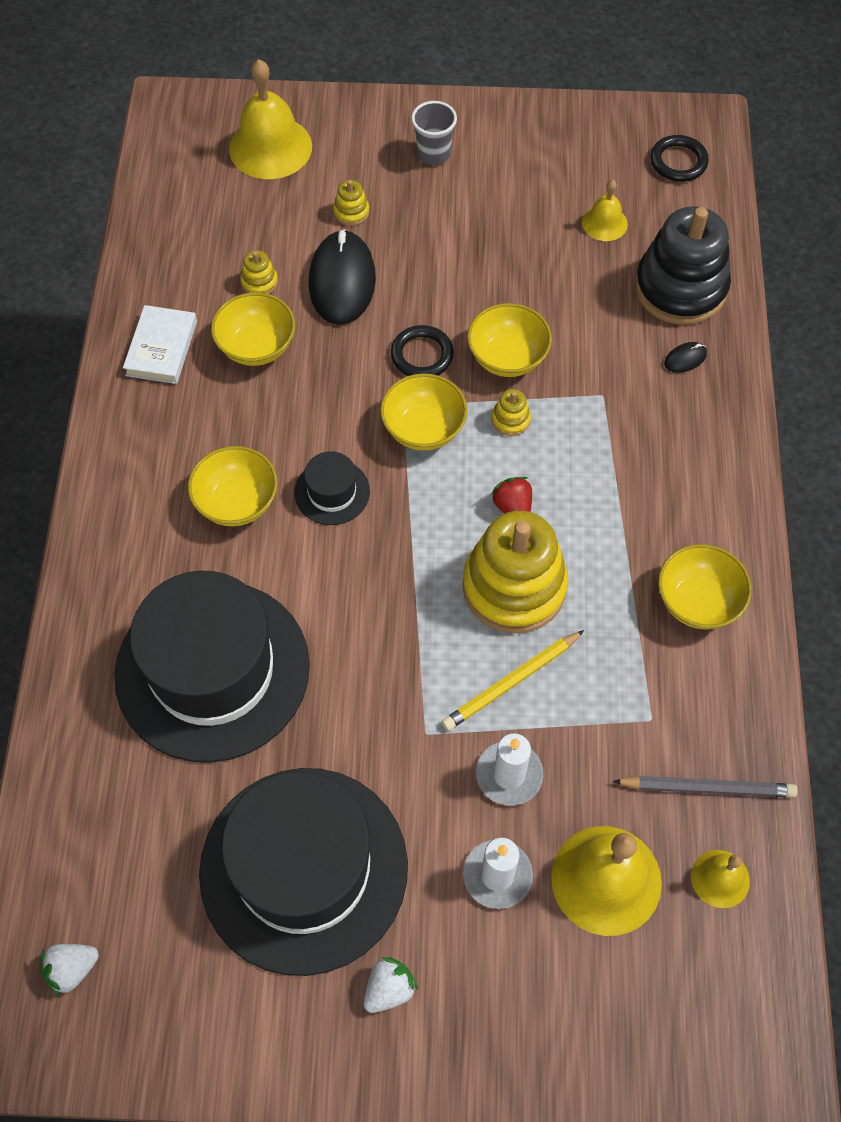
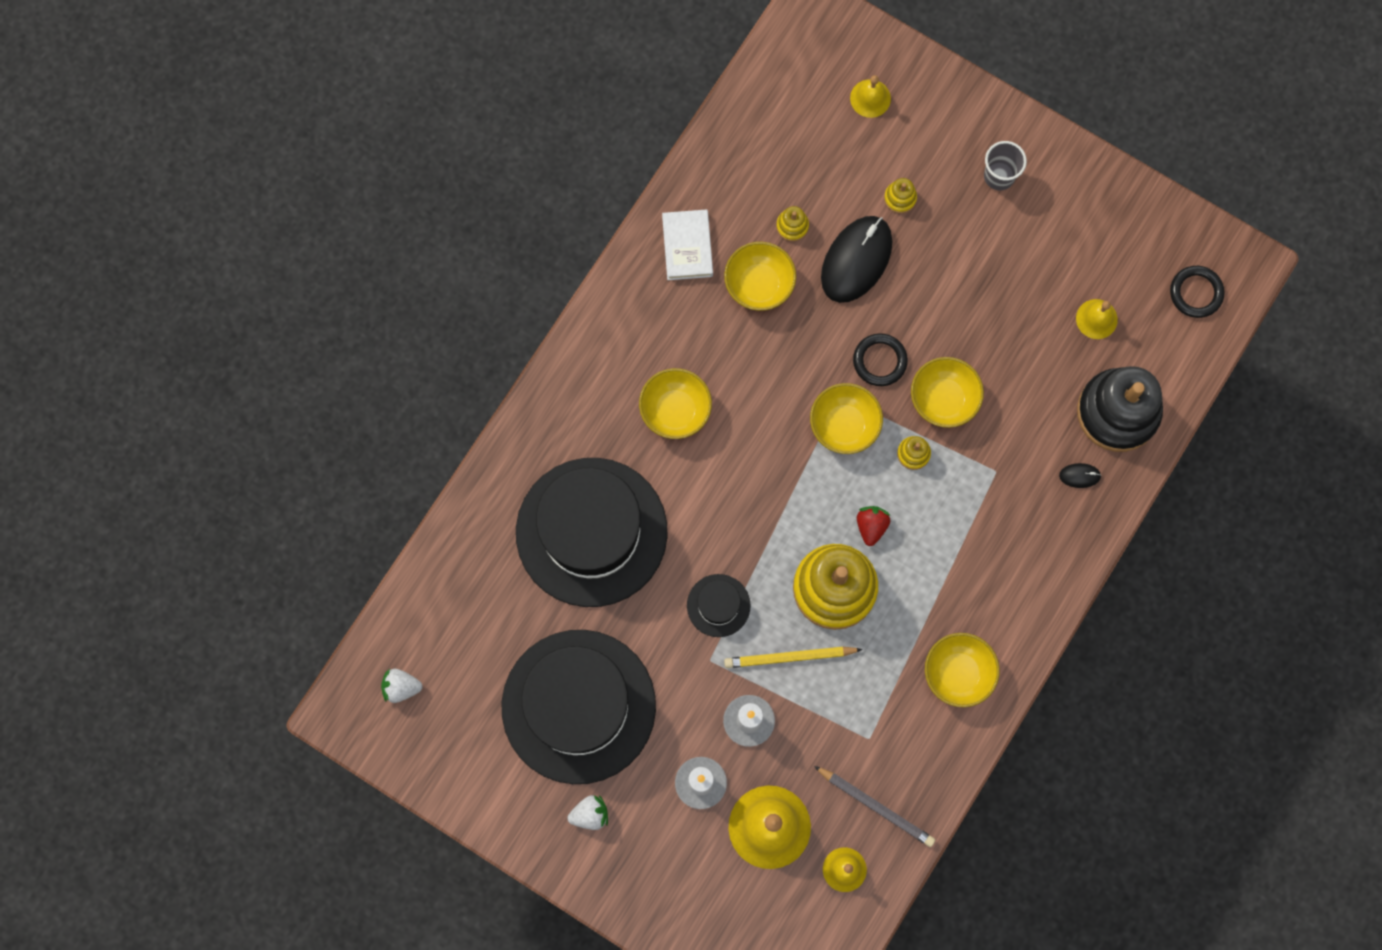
camera: 30 degrees right, 15 degrees up
white book [123,305,197,384] -> white book turned 45 degrees counterclockwise [662,209,713,280]
yellow bell [229,59,312,179] -> yellow bell [850,75,891,118], size x0.53
black hat [294,451,370,525] -> black hat moved to [687,574,751,637]

